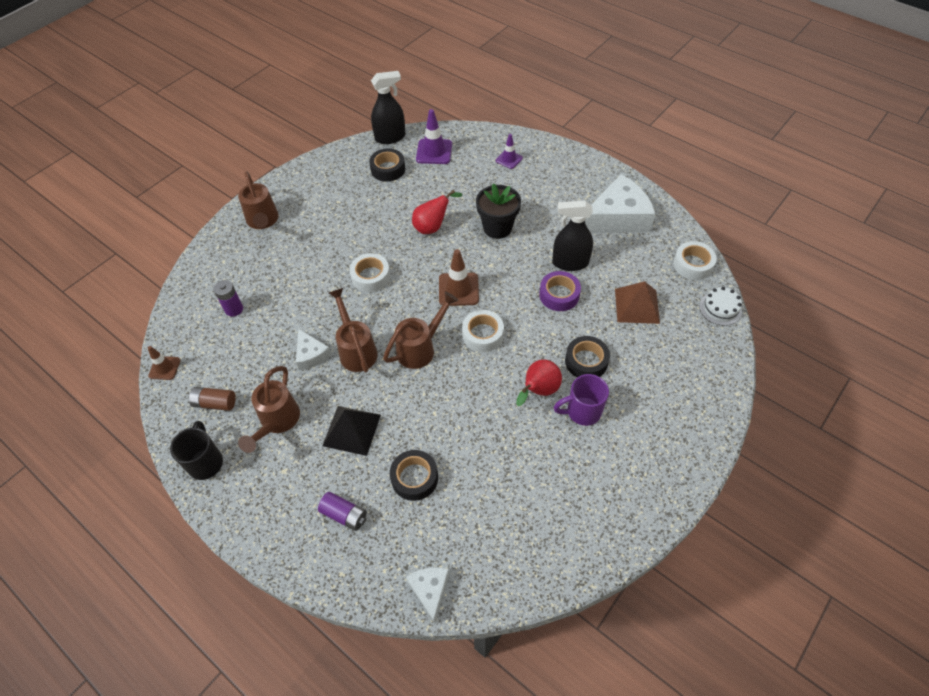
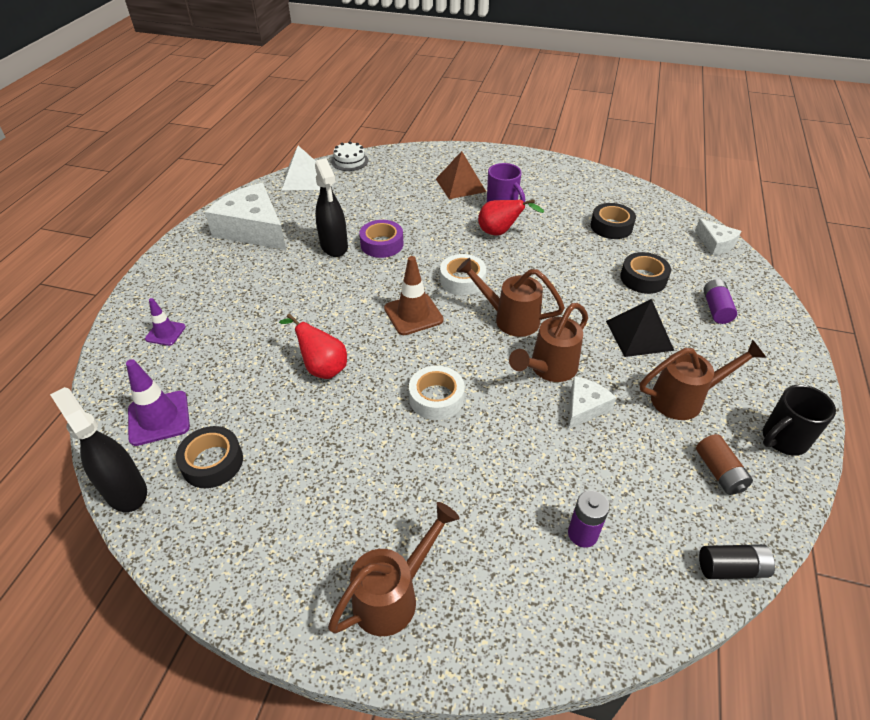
camera: 115 degrees left, 10 degrees down
brown traffic cone [148,346,180,380] -> black battery [699,544,775,579]
white cheese [406,567,450,623] -> white cheese turned 90 degrees counterclockwise [695,219,741,255]
black flower pot [476,183,521,239] -> none
black tape [565,336,610,377] -> black tape moved to [591,203,636,239]
brown pyramid [615,281,660,324] -> brown pyramid moved to [436,151,486,199]
white tape [673,241,717,280] -> white pyramid [282,146,320,190]

